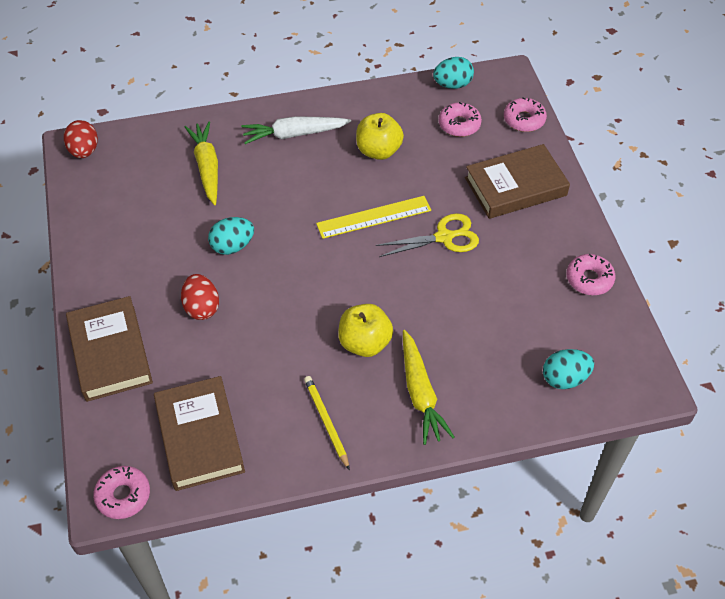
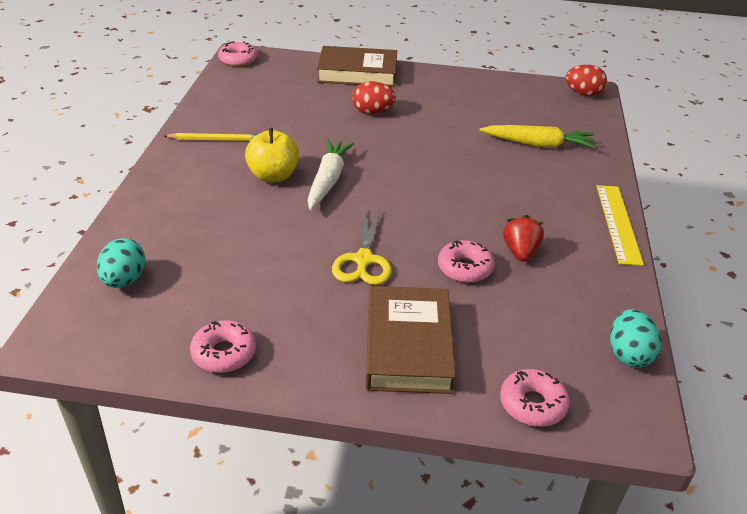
camera: 110 degrees right, 15 degrees down
brown book [154,376,245,491] -> none
turquoise egg [208,217,254,255] -> none
white carrot [241,116,351,144] -> white carrot moved to [308,139,354,210]
yellow ruler [316,196,431,239] -> yellow ruler moved to [596,185,644,266]
yellow apple [356,113,404,160] -> red strawberry [503,215,544,262]
yellow carrot [403,330,454,445] -> none
pink donut [439,102,482,137] -> pink donut moved to [438,240,494,283]

